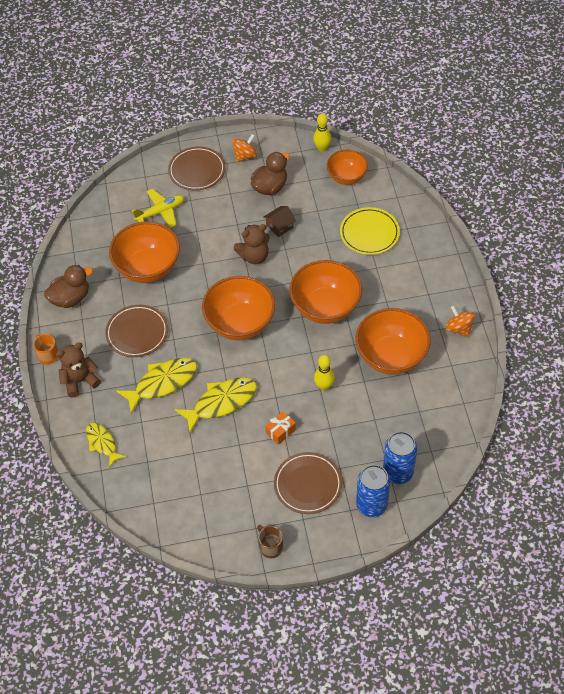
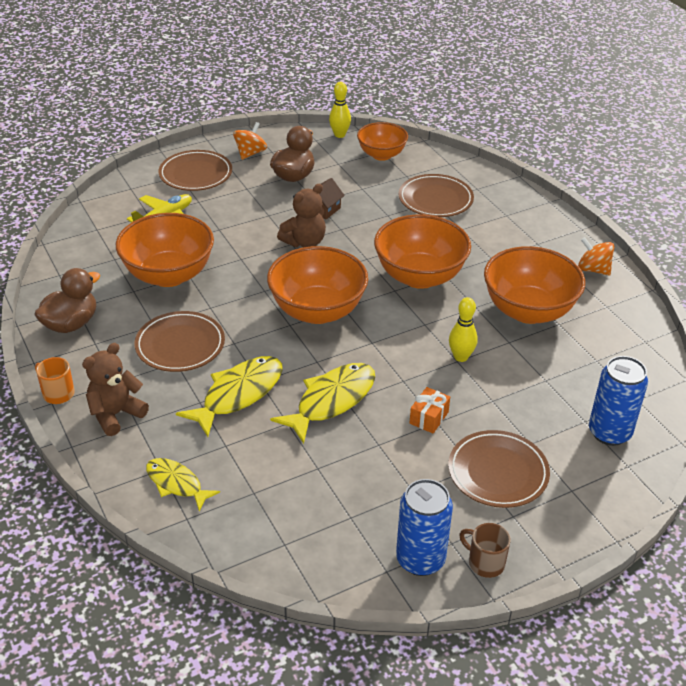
camera: 20 degrees left, 15 degrees down
yellow plate [340,207,400,255] -> brown plate [399,174,474,217]
blue can [356,465,390,517] -> blue can moved to [396,479,453,576]

